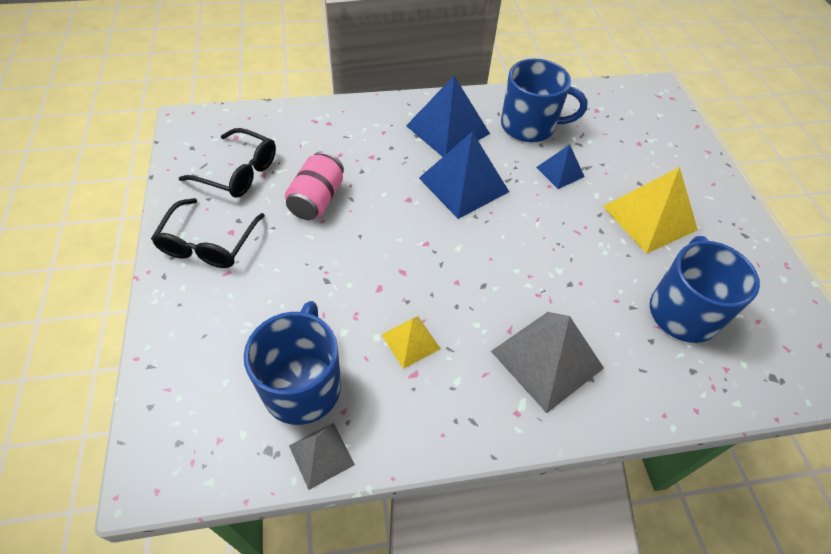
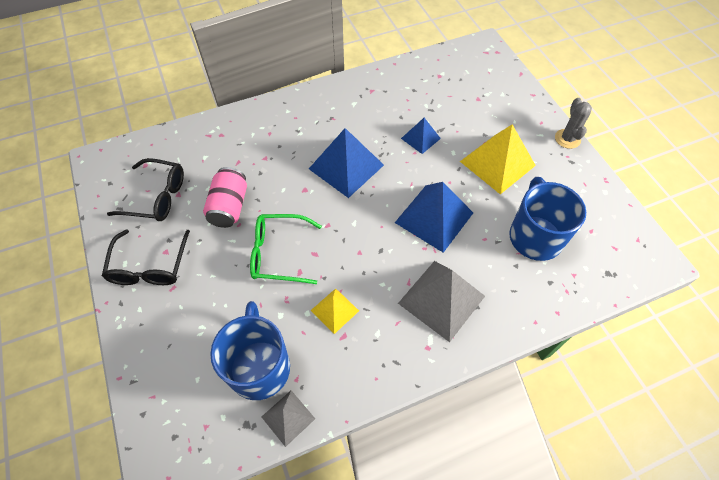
camera: 10 degrees left, 5 degrees up
blue pyramid [406,76,490,157] -> blue pyramid moved to [395,182,473,253]
blue mug [501,59,588,142] -> none
none -> green glasses [250,214,322,284]
none -> grey cactus [555,98,592,149]

